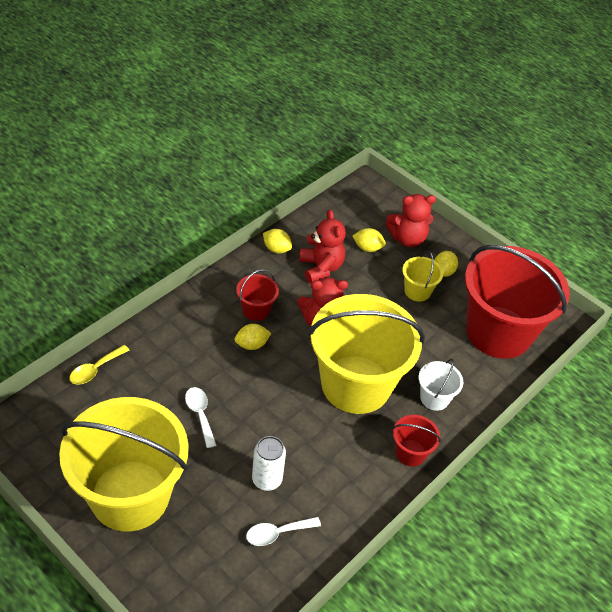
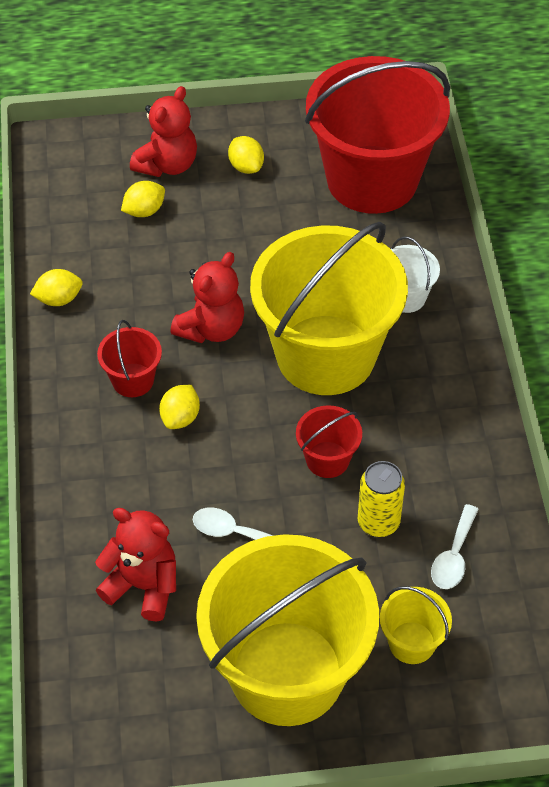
camera: 45 degrees left, 5 degrees up
yellow spoon [70,345,130,385] -> none
white can [252,436,286,491] -> yellow can [358,461,405,537]
red teddy bear [299,210,346,283] -> red teddy bear moved to [95,508,176,622]
red bucket [393,415,441,466] -> red bucket moved to [296,405,362,478]
yellow bucket [402,251,443,302] -> yellow bucket moved to [380,586,452,664]

